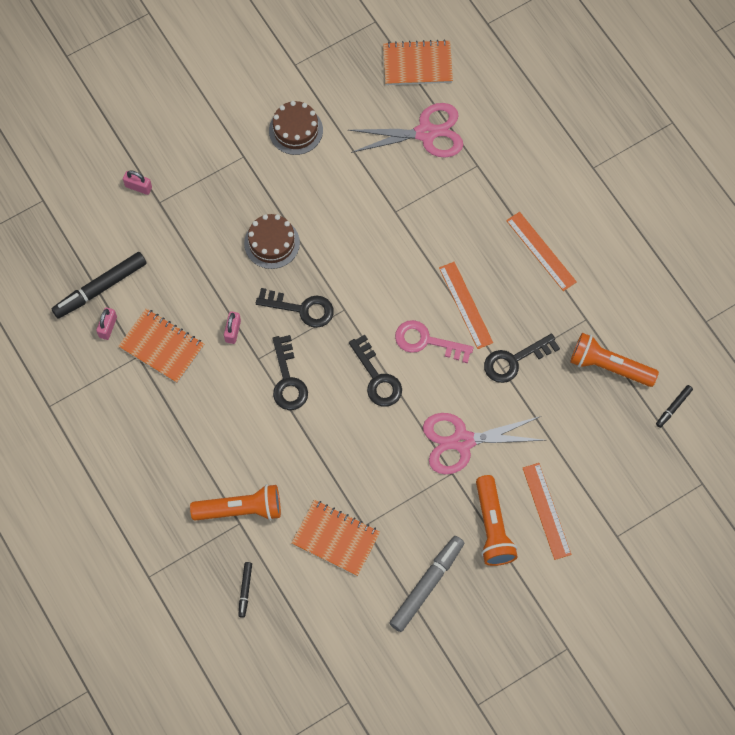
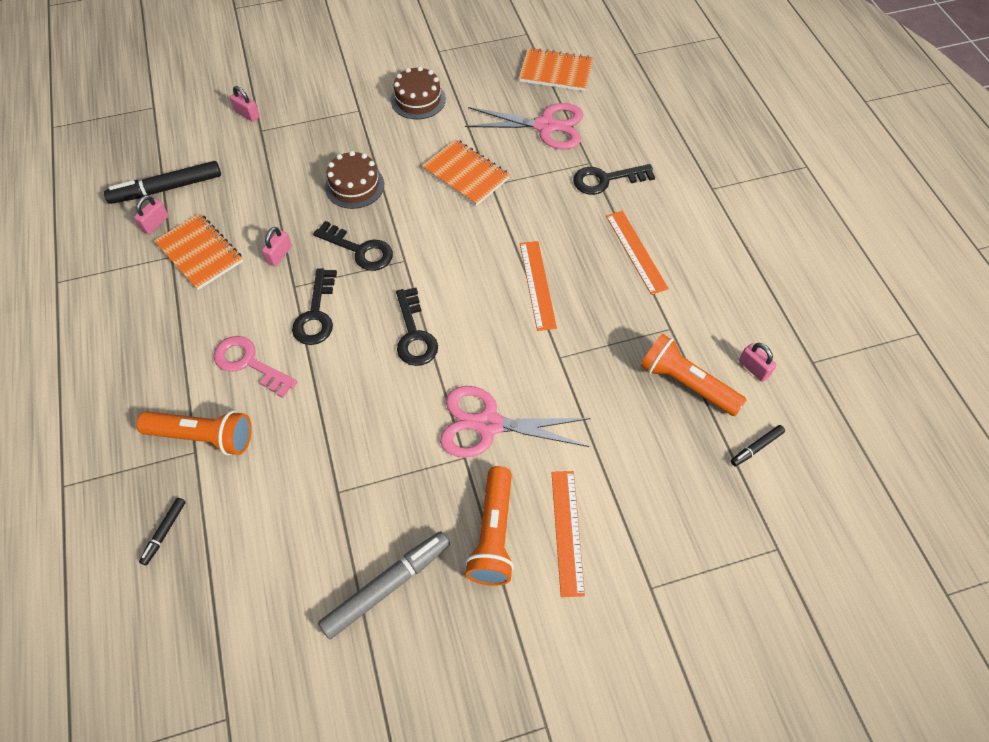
camera: 15 degrees right, 10 degrees down
orange notebook [291,500,380,576] -> orange notebook moved to [422,139,510,206]
pink key [395,320,474,363] -> pink key moved to [214,336,297,398]
black key [484,333,560,383] -> black key moved to [573,164,655,195]
none -> pink padlock [739,343,777,382]

